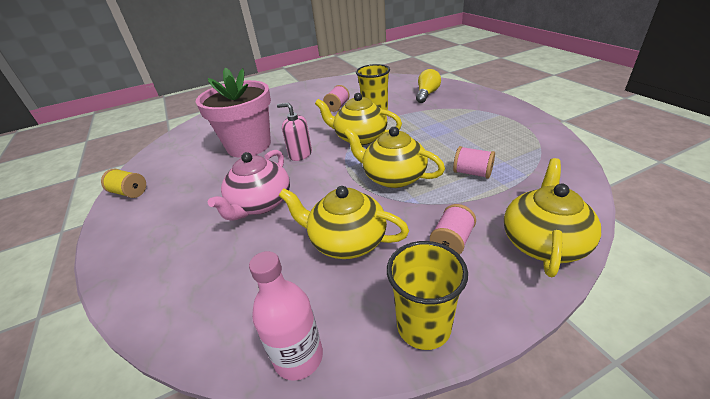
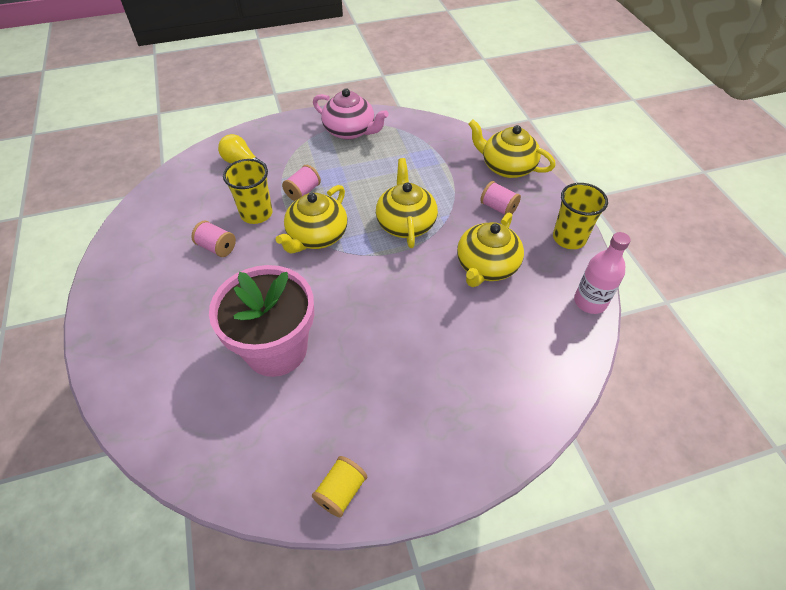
camera: 85 degrees left, 15 degrees up
pink teapot [208,150,290,221] -> pink teapot moved to [313,88,389,140]
pink soap dispenser [277,103,312,161] -> none
yellow teapot [344,127,445,188] -> yellow teapot turned 135 degrees clockwise [376,158,438,248]
pink spool [453,146,495,179] -> pink spool moved to [282,165,321,201]

